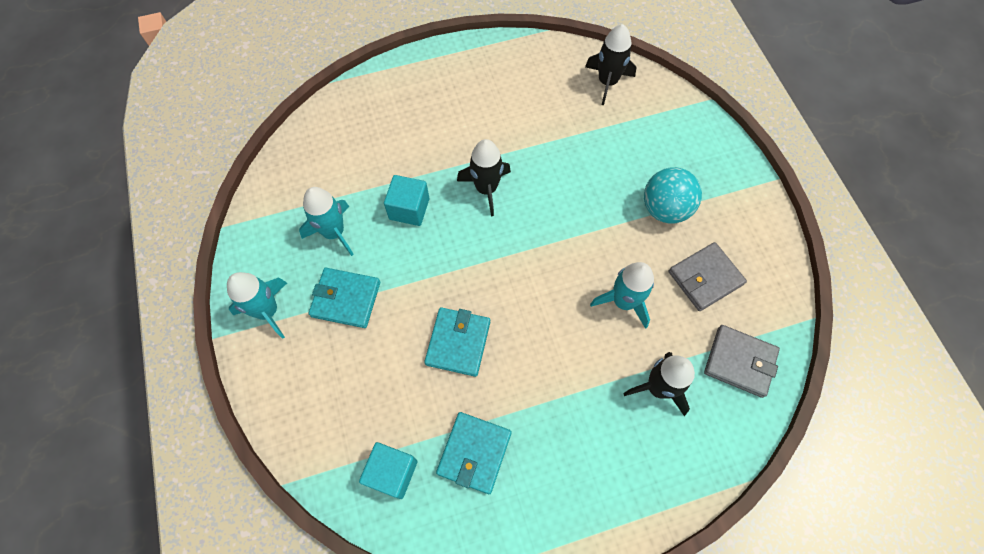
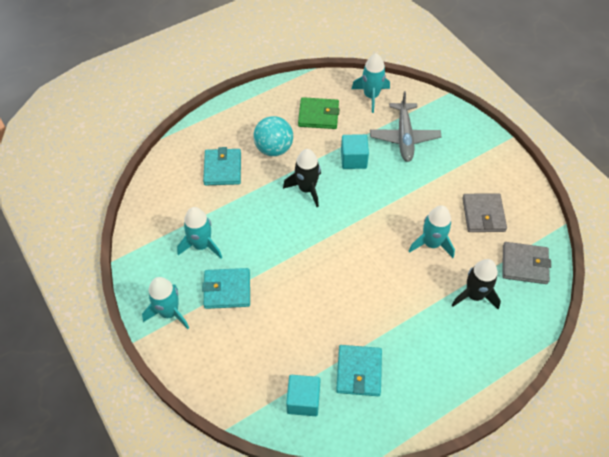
camera: 15 degrees left, 10 degrees down
turquoise cube [384,175,429,226] -> turquoise cube moved to [341,134,369,169]
turquoise wallet [424,307,490,377] -> turquoise wallet moved to [203,147,241,185]
black rocket [585,24,636,105] -> turquoise rocket [352,53,390,113]
turquoise ball [644,167,702,223] -> turquoise ball moved to [254,116,293,156]
grey wallet [669,242,747,311] -> grey wallet turned 45 degrees counterclockwise [462,193,507,232]
none -> green wallet [298,97,339,129]
none -> grey plane [370,91,441,162]

